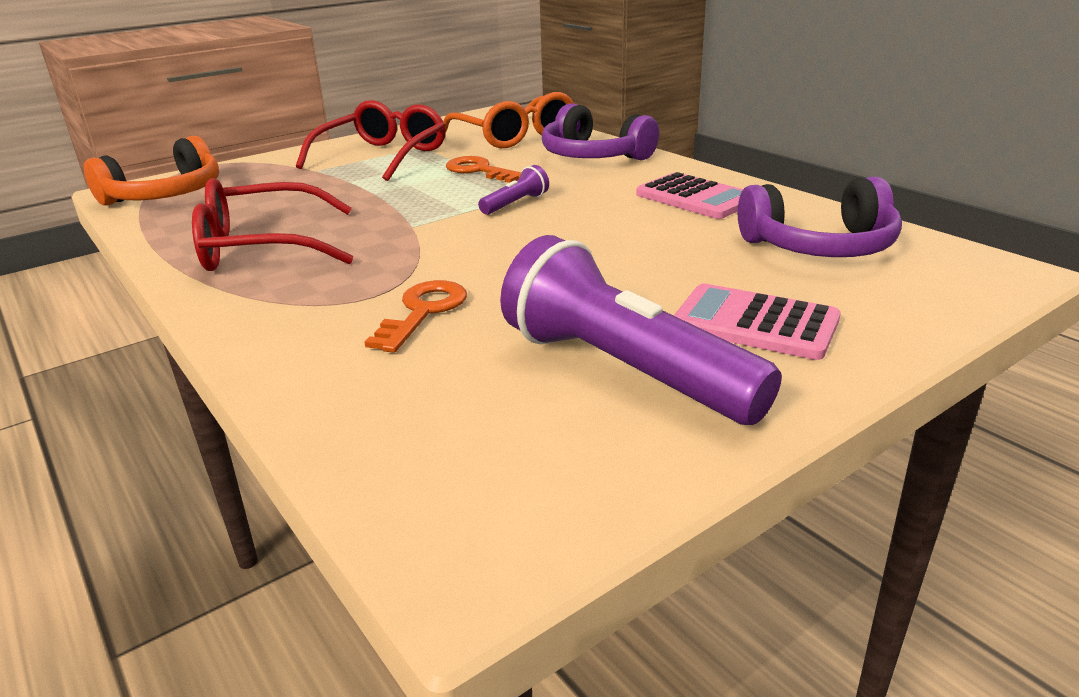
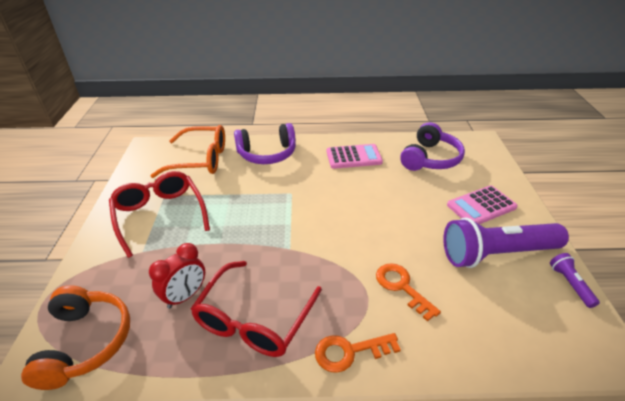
camera: 55 degrees left, 10 degrees up
orange key [446,156,521,183] -> orange key moved to [315,333,401,373]
purple flashlight [478,165,549,215] -> purple flashlight moved to [550,253,600,308]
none -> red clock [149,243,205,309]

